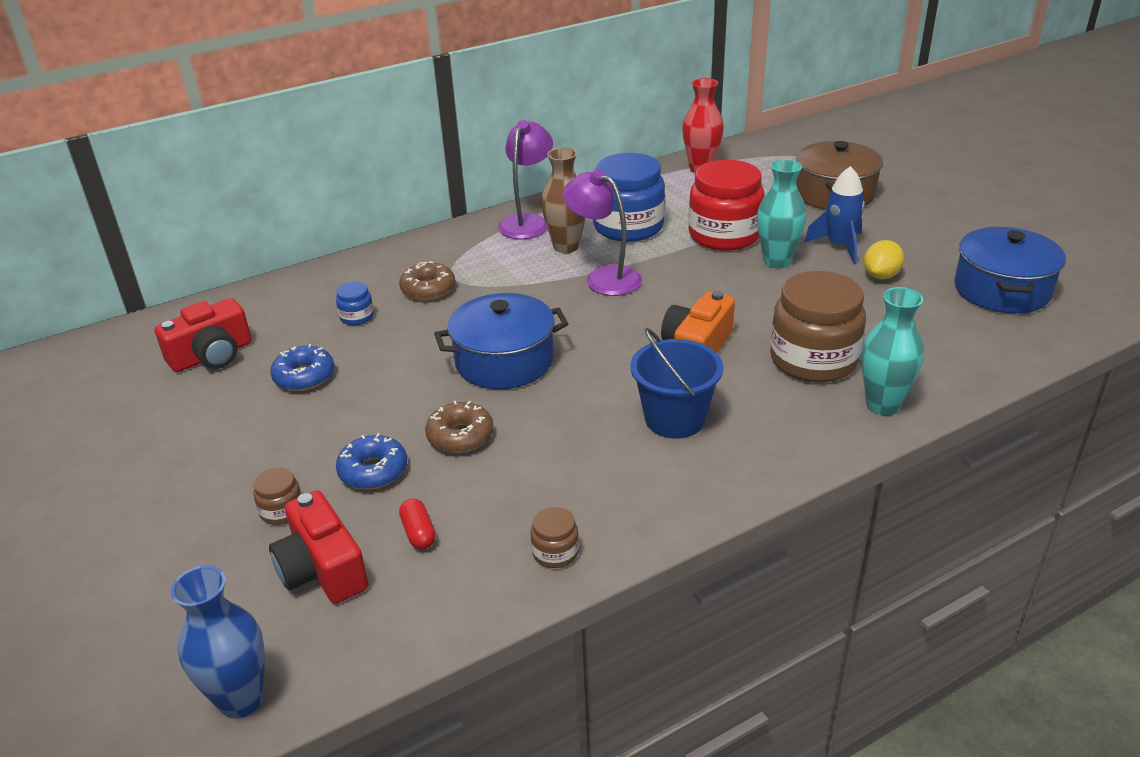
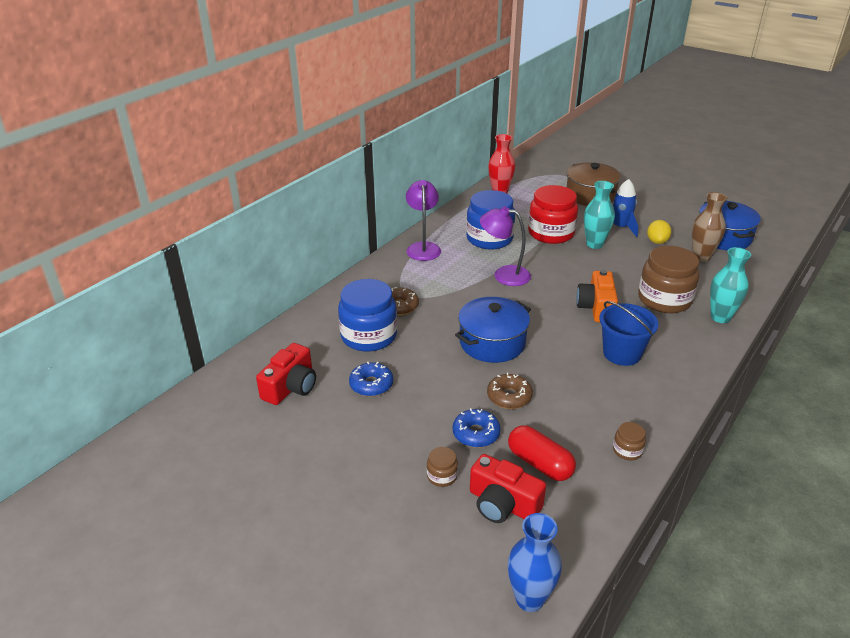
camera: 25 degrees left, 0 degrees up
blue jar [336,282,374,325] -> blue jar [338,279,397,352], size x2.30
red capsule [399,498,436,550] -> red capsule [508,425,576,481], size x1.81
brown vase [541,148,585,253] -> brown vase moved to [692,192,727,262]

